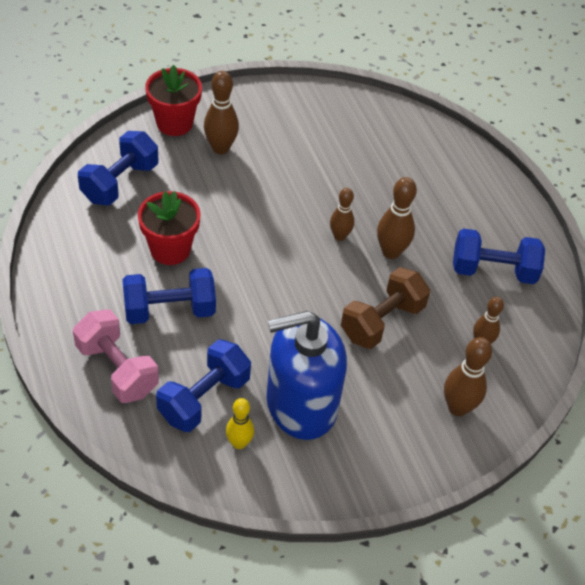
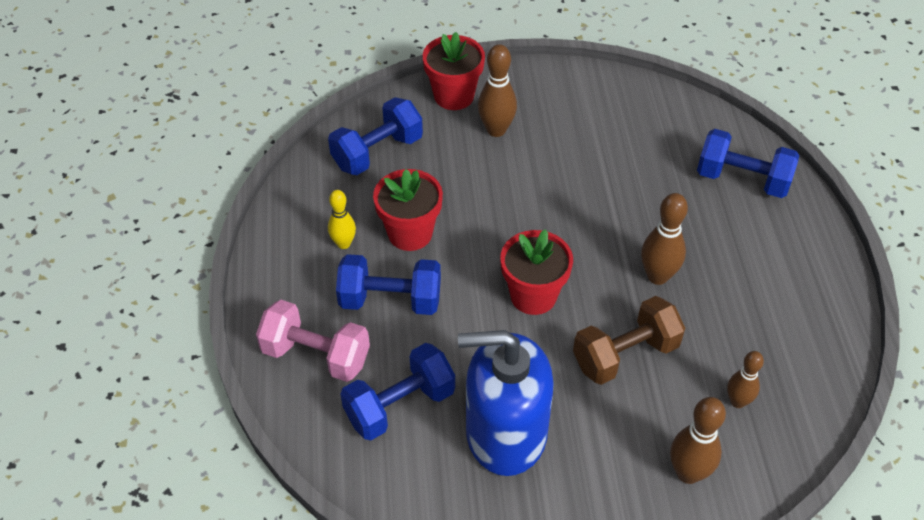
camera: 20 degrees right, 0 degrees up
pink dumbbell [73,310,159,403] -> pink dumbbell turned 45 degrees counterclockwise [256,300,370,382]
yellow bowling pin [226,398,254,449] -> yellow bowling pin moved to [328,190,356,249]
brown bowling pin [330,188,354,241] -> none
blue dumbbell [453,229,545,284] -> blue dumbbell moved to [697,129,799,198]
none -> red flower pot [500,229,573,315]

